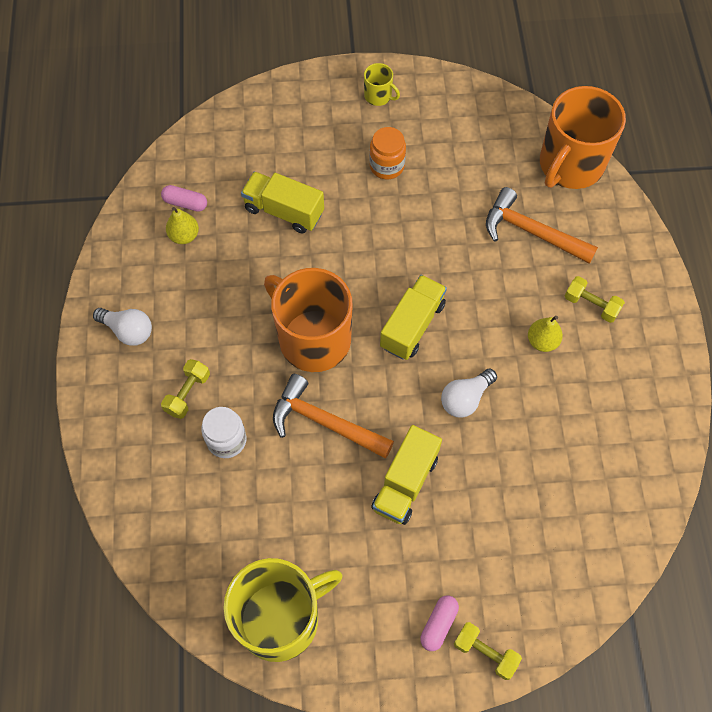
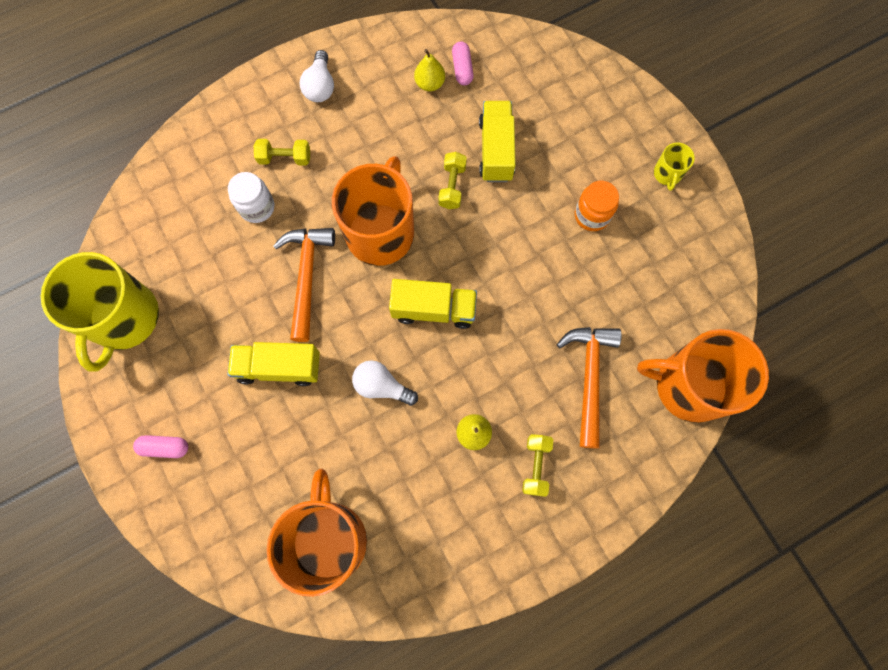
camera: 65 degrees right, 10 degrees up
yellow mug [224,558,343,662] -> yellow mug turned 60 degrees clockwise [41,252,159,372]
yellow dumbbell [454,622,522,680] -> yellow dumbbell moved to [438,152,467,209]
none -> orange mug [267,469,367,597]

